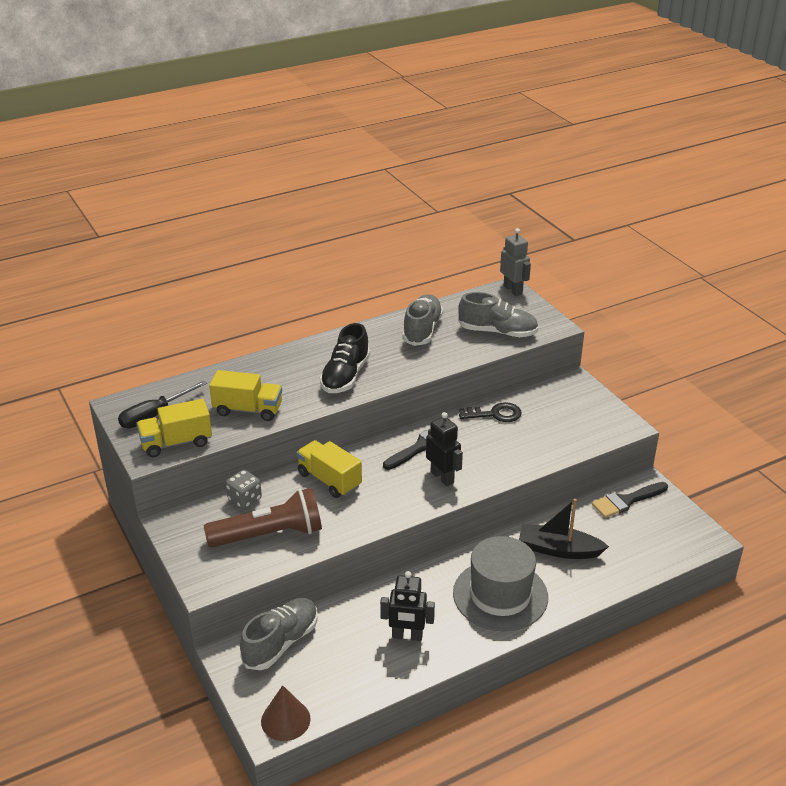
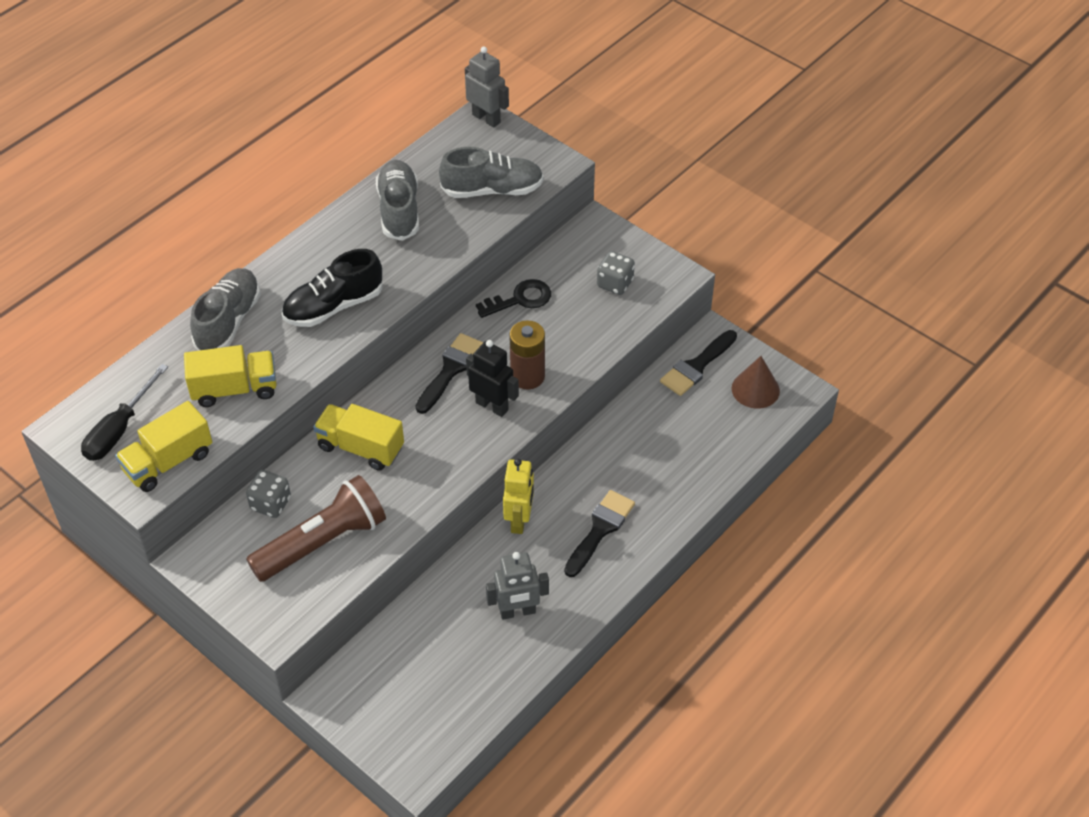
camera: 20 degrees left, 15 degrees up
grey shoe [240,598,318,670] -> grey shoe moved to [190,268,261,351]
brown cone [261,685,311,741] -> brown cone moved to [732,356,780,409]
black shoe [320,323,370,393] -> black shoe turned 60 degrees clockwise [282,249,382,327]
black robot [380,571,435,641] -> grey robot [486,552,549,620]
grey hat [453,536,548,632] -> black brush [564,490,635,577]
black boat [519,499,609,559] -> none
none -> yellow robot [503,458,534,534]
none -> brown battery [509,321,545,389]
none -> grey dice [597,251,635,295]

